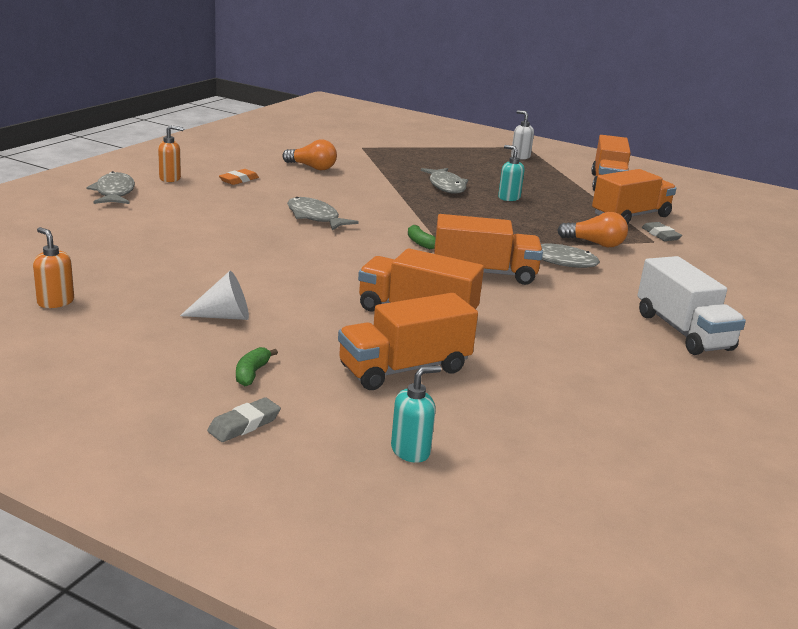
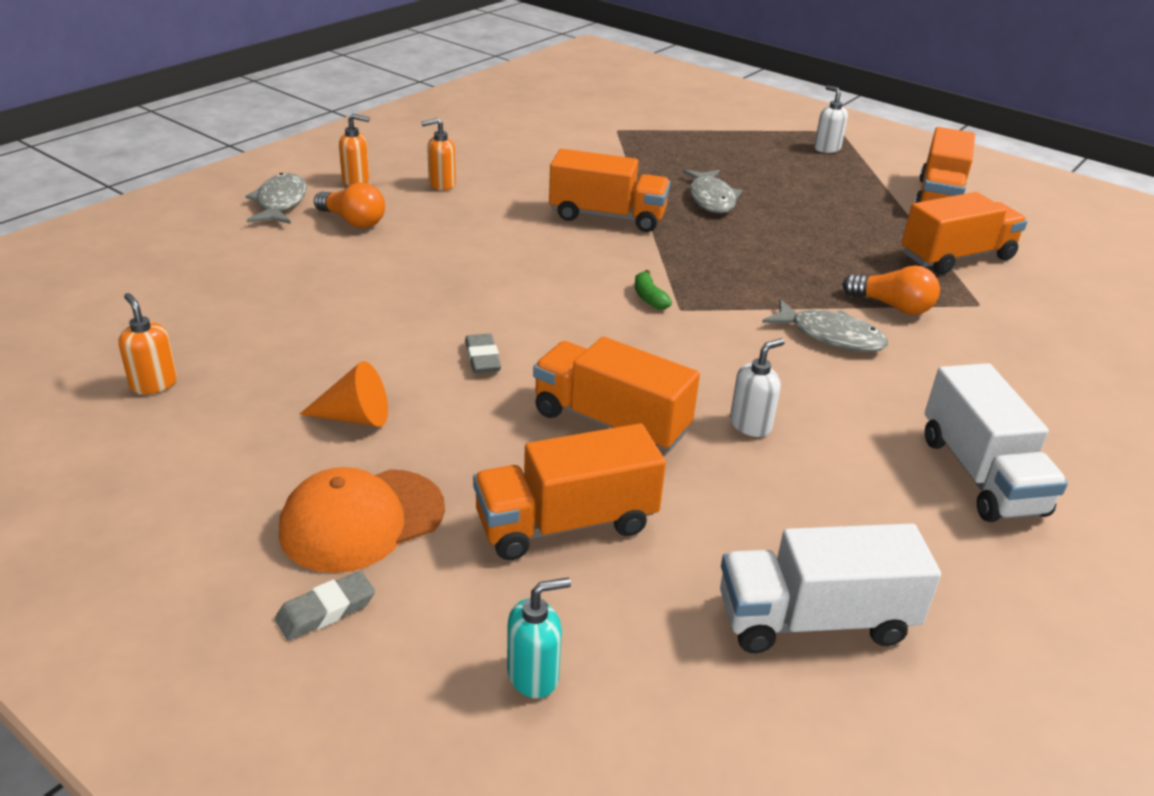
camera: 10 degrees right, 10 degrees up
white cone [180,271,249,320] -> orange cone [300,361,388,427]
orange eraser [219,169,259,185] -> orange soap dispenser [421,118,456,190]
green banana [236,347,278,386] -> orange cap [279,467,445,573]
orange light bulb [282,140,337,170] -> orange light bulb moved to [314,183,385,228]
grey fish [287,197,359,230] -> none
orange truck [434,214,543,285] -> orange truck moved to [549,149,670,232]
turquoise soap dispenser [498,145,524,201] -> none
grey eraser [642,222,682,241] -> grey eraser moved to [465,334,501,373]
none -> white truck [720,523,941,653]
none -> white soap dispenser [730,338,785,437]

